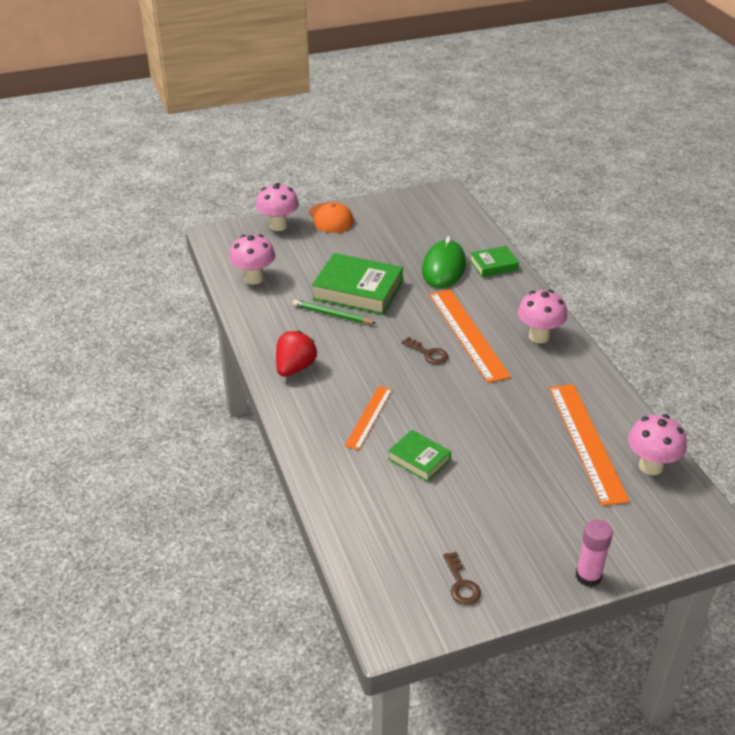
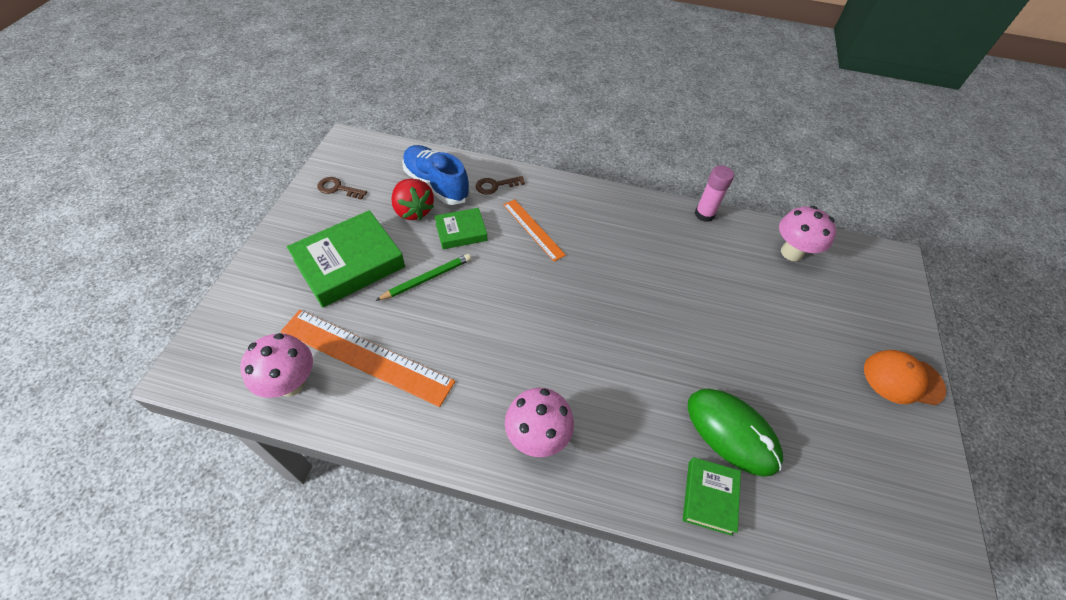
camera: 120 degrees right, 15 degrees up
pink mushroom [256,183,299,231] -> none
red strawberry [276,331,317,377] -> red strawberry moved to [391,179,434,221]
green pencil [293,300,376,324] -> green pencil moved to [375,254,471,301]
green book [312,253,403,315] -> green book moved to [287,210,405,308]
brown key [402,337,448,364] -> brown key moved to [476,176,525,195]
orange ruler [429,289,511,383] -> none
pink glue stick [576,519,613,587] -> pink glue stick moved to [695,165,734,222]
none -> blue shoe [402,145,470,205]

